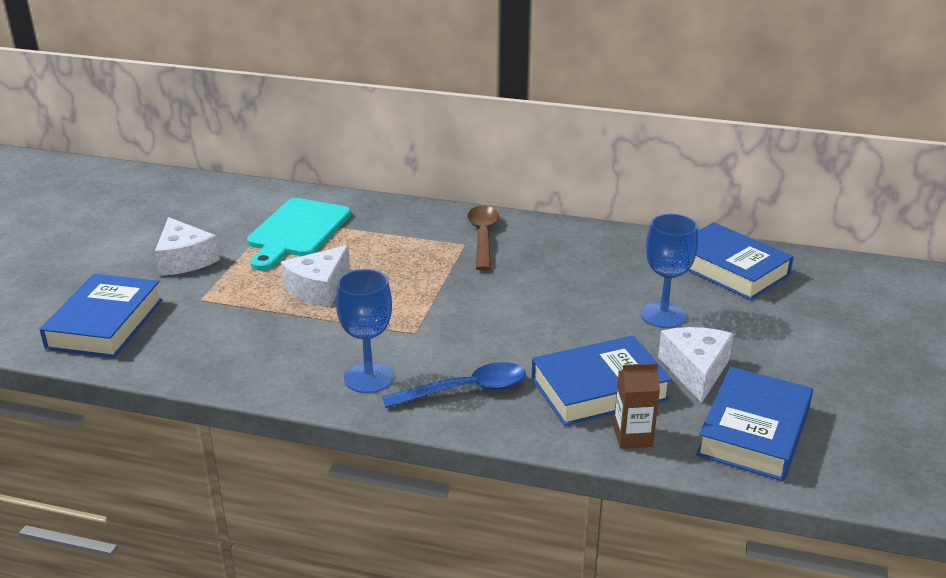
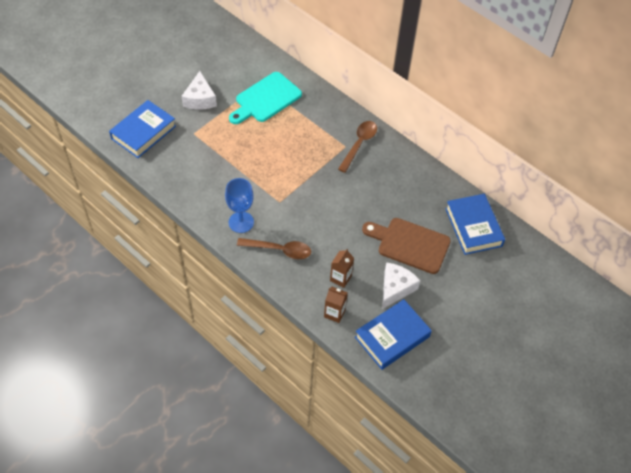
camera: 25 degrees right, 25 degrees up
white cheese [281,245,350,307] -> none
blue spoon [382,362,526,408] -> brown spoon [237,238,311,259]
blue book [531,336,672,426] -> brown carton [330,249,354,288]
blue goblet [641,213,698,328] -> brown cutting board [362,218,451,274]

